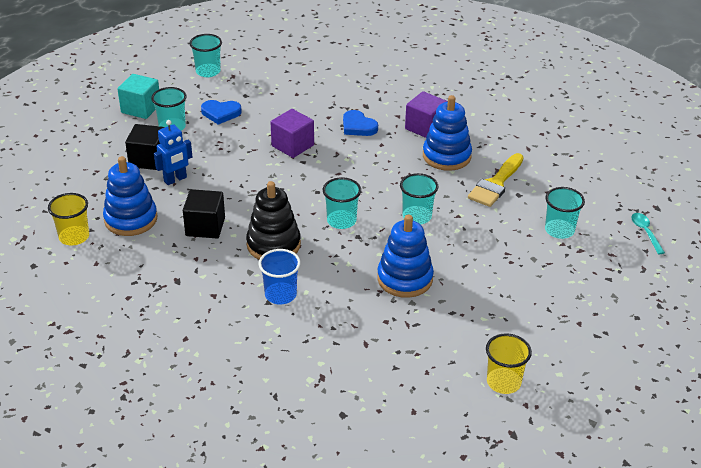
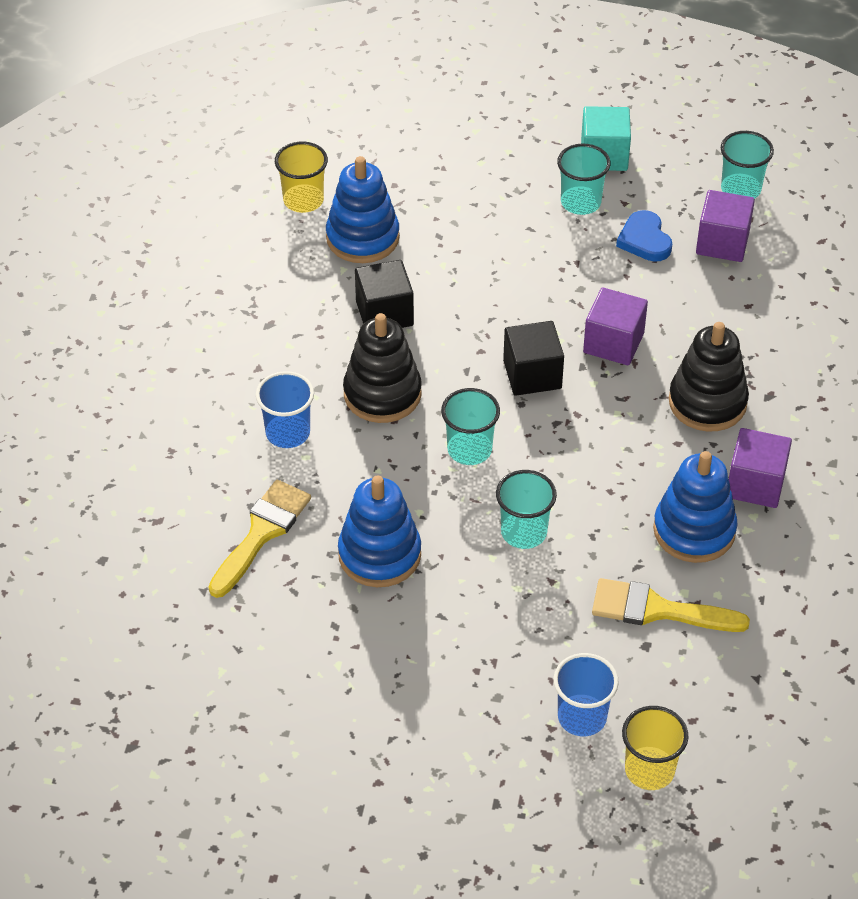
camera: 70 degrees right, 10 degrees up
black cube [125,124,165,170] -> black cube moved to [503,321,564,396]
blue robot [154,120,192,185] -> none
blue heart [343,110,378,136] -> black stacking toy [669,322,749,431]
yellow cup [486,333,532,394] -> yellow cup moved to [622,706,688,790]
turquoise cup [545,187,585,239] -> blue cup [553,653,619,736]
turquoise spoon [631,213,665,254] -> none
none -> yellow brush [208,480,311,598]
none -> purple cube [696,190,755,262]

